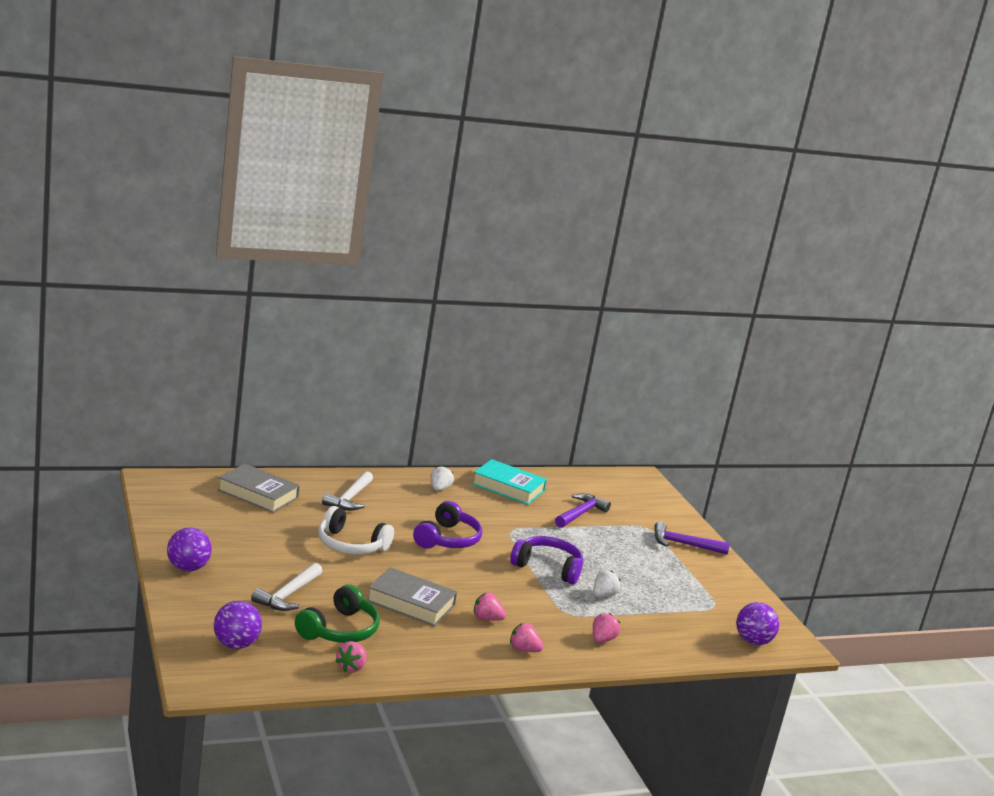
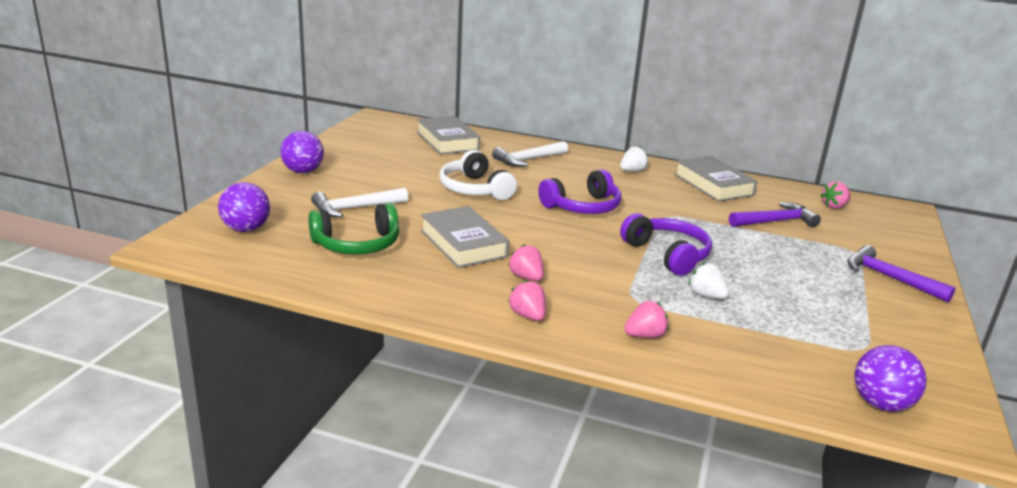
camera: 40 degrees right, 5 degrees up
pink strawberry [336,641,367,673] -> pink strawberry moved to [820,181,851,209]
turquoise book [472,459,547,505] -> grey book [674,156,757,202]
white strawberry [593,571,621,597] -> white strawberry turned 120 degrees counterclockwise [688,263,729,299]

